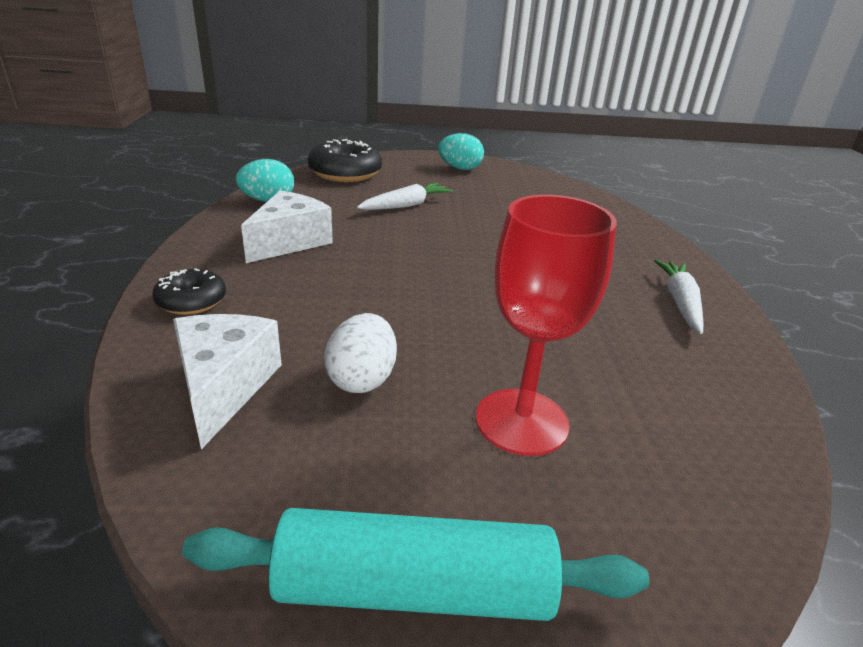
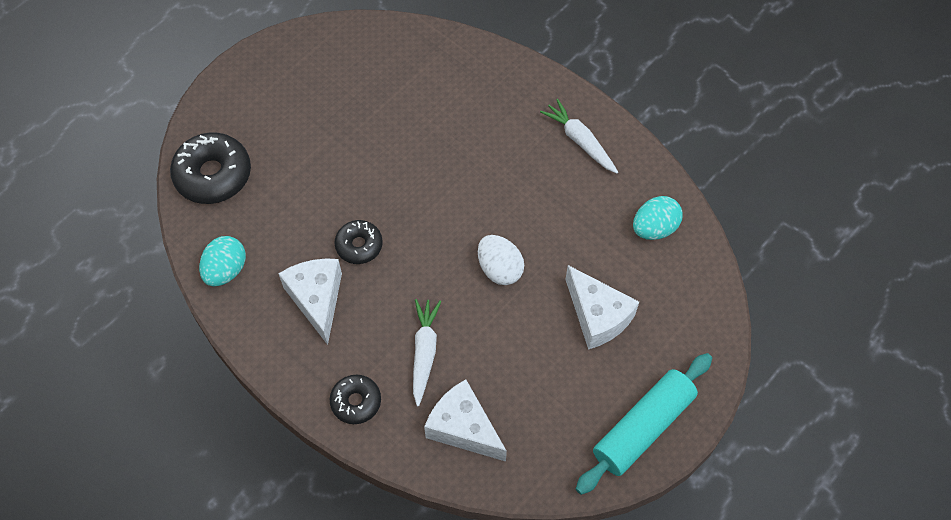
camera: 45 degrees left, 30 degrees up
white egg [324,313,397,393] -> white egg moved to [478,235,524,285]
white carrot [357,183,453,210] -> white carrot moved to [413,299,441,406]
turquoise egg [438,133,484,170] -> turquoise egg moved to [633,196,683,240]
red goblet [476,195,617,456] -> white cheese [565,265,639,350]
none -> black donut [335,220,383,264]

